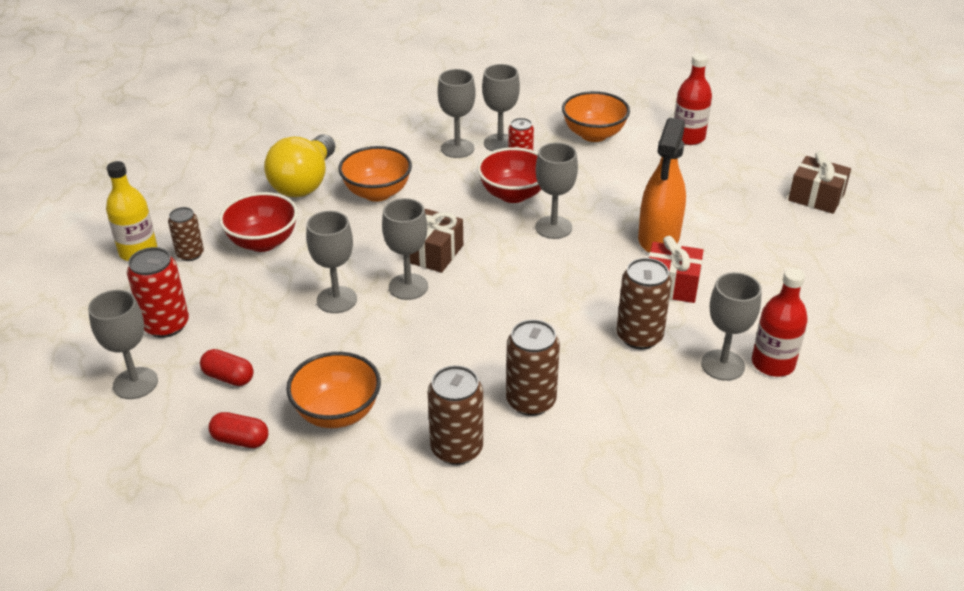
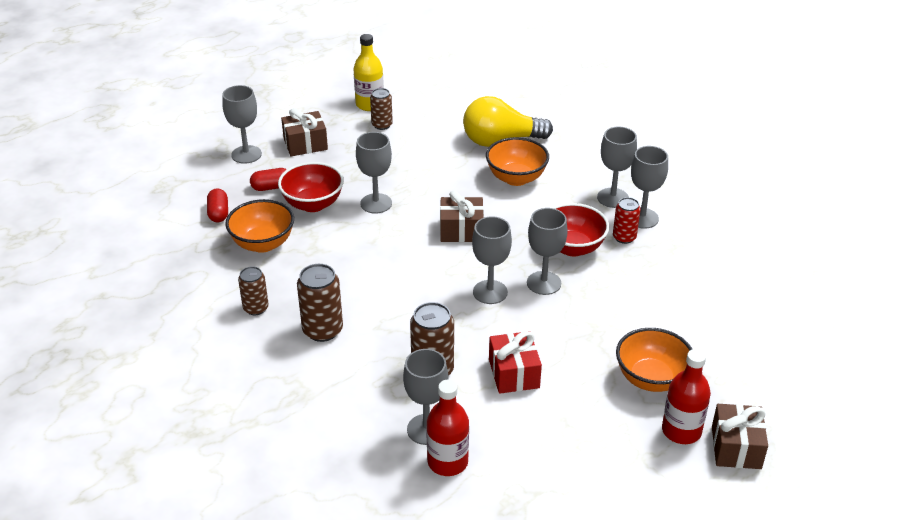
camera: 65 degrees right, 0 degrees up
red can [127,247,189,338] -> brown gift [281,108,328,156]
red capsule [200,349,254,386] -> red capsule turned 75 degrees clockwise [250,168,287,191]
red bowl [219,192,298,252] -> red bowl moved to [278,162,344,212]
grey goblet [382,198,428,300] -> grey goblet moved to [472,216,512,304]
brown can [428,365,483,465] -> brown can [238,266,269,315], size x0.64
orange bowl [562,91,630,142] -> orange bowl moved to [616,328,692,392]
orange spray bottle [638,118,686,253] -> none
red bottle [674,53,712,145] -> red bottle moved to [662,349,711,444]

